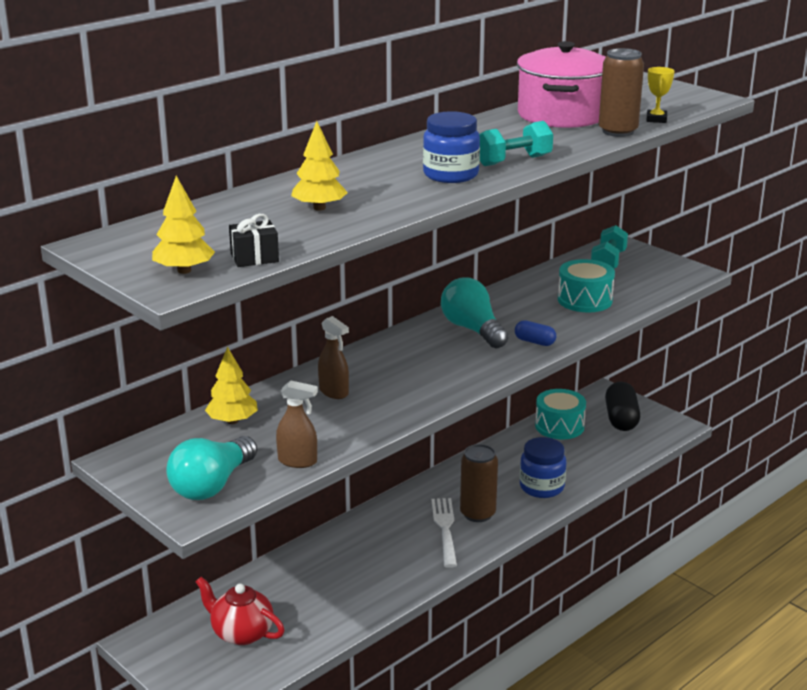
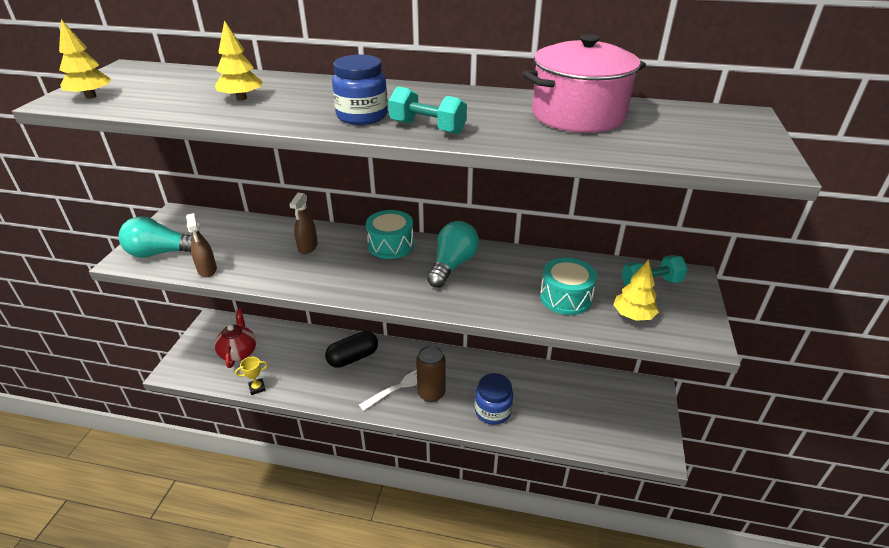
camera: 55 degrees right, 10 degrees up
yellow tree [205,347,258,424] -> yellow tree moved to [613,260,659,321]
black gift [229,214,279,267] -> none
blue capsule [515,320,556,346] -> none
turquoise drum [535,389,586,439] -> turquoise drum moved to [366,210,414,259]
brown can [599,48,644,137] -> none
black capsule [605,382,640,431] -> black capsule moved to [325,331,378,368]
yellow trophy [646,67,674,123] -> yellow trophy moved to [235,357,268,395]

